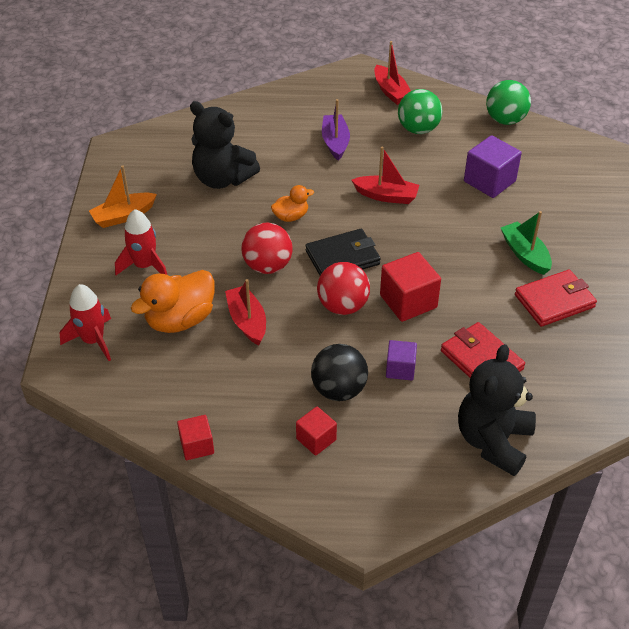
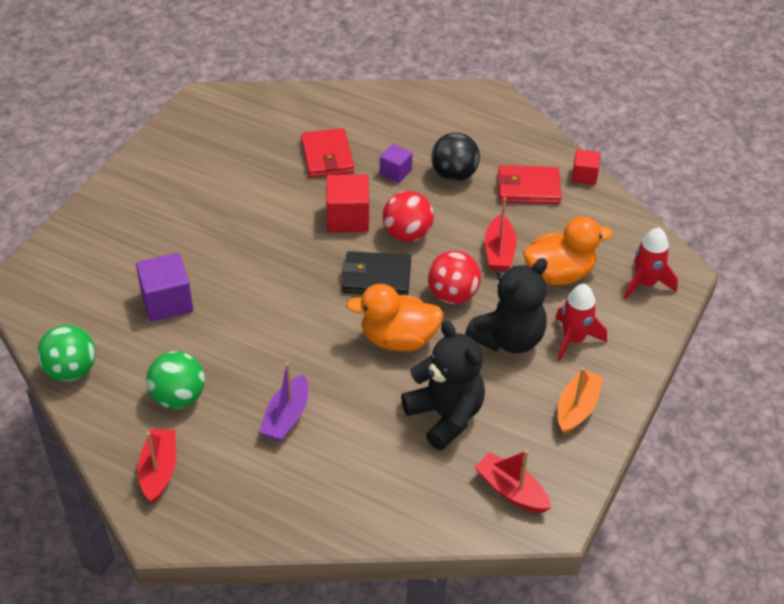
camera: 155 degrees left, 0 degrees up
orange boat [89,165,157,228] -> orange boat turned 60 degrees counterclockwise [558,368,603,435]
orange duck [271,185,314,222] -> orange duck [346,284,444,351], size x1.82
red cube [296,406,337,456] -> none
red boat [351,147,419,204] -> red boat moved to [474,450,551,513]
black teddy bear [458,344,536,476] -> black teddy bear moved to [465,258,547,353]
green boat [501,211,552,275] -> none
red wallet [515,270,597,327] -> red wallet moved to [497,165,562,204]

